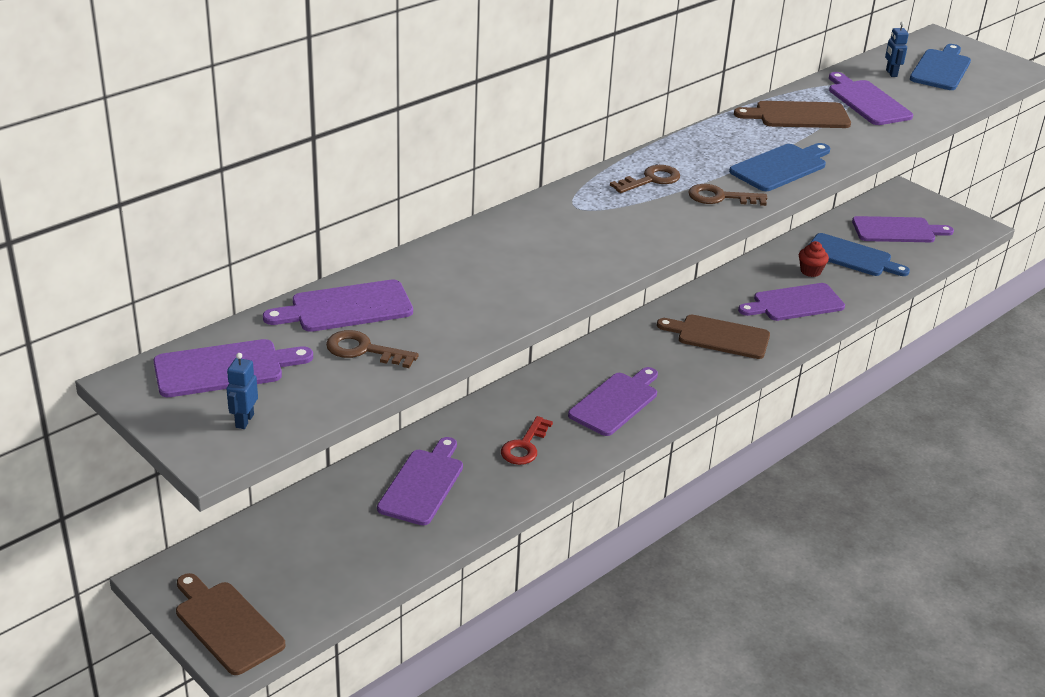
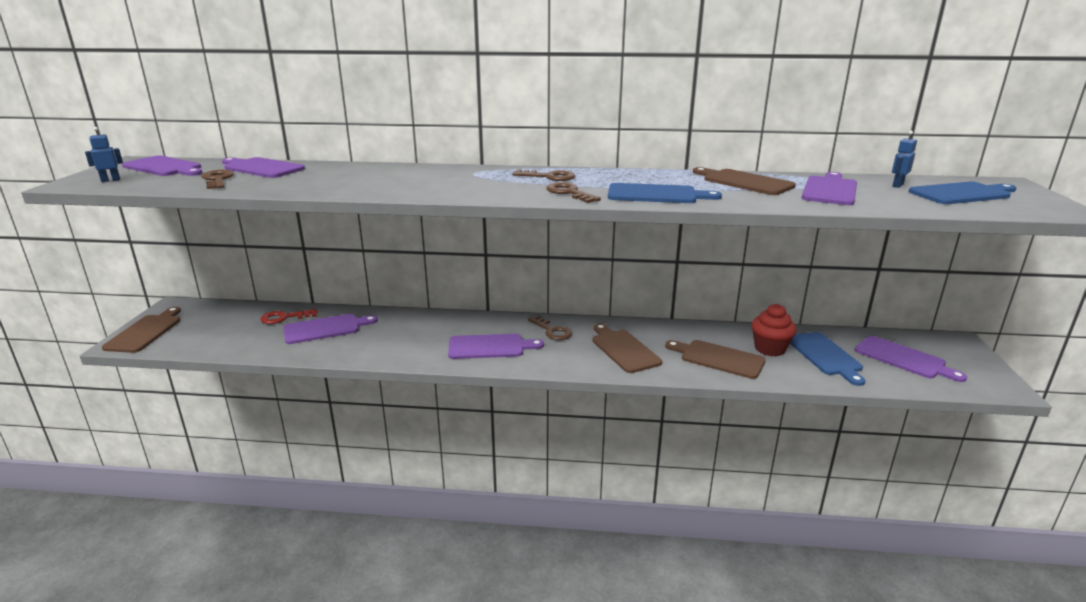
camera: 50 degrees right, 10 degrees down
red key [501,416,553,465] -> red key moved to [260,309,318,324]
purple cutting board [738,283,845,321] -> brown cutting board [665,340,766,379]
red cupcake [799,241,829,277] -> red cupcake [751,304,797,356], size x1.56
none -> brown key [528,315,572,340]

